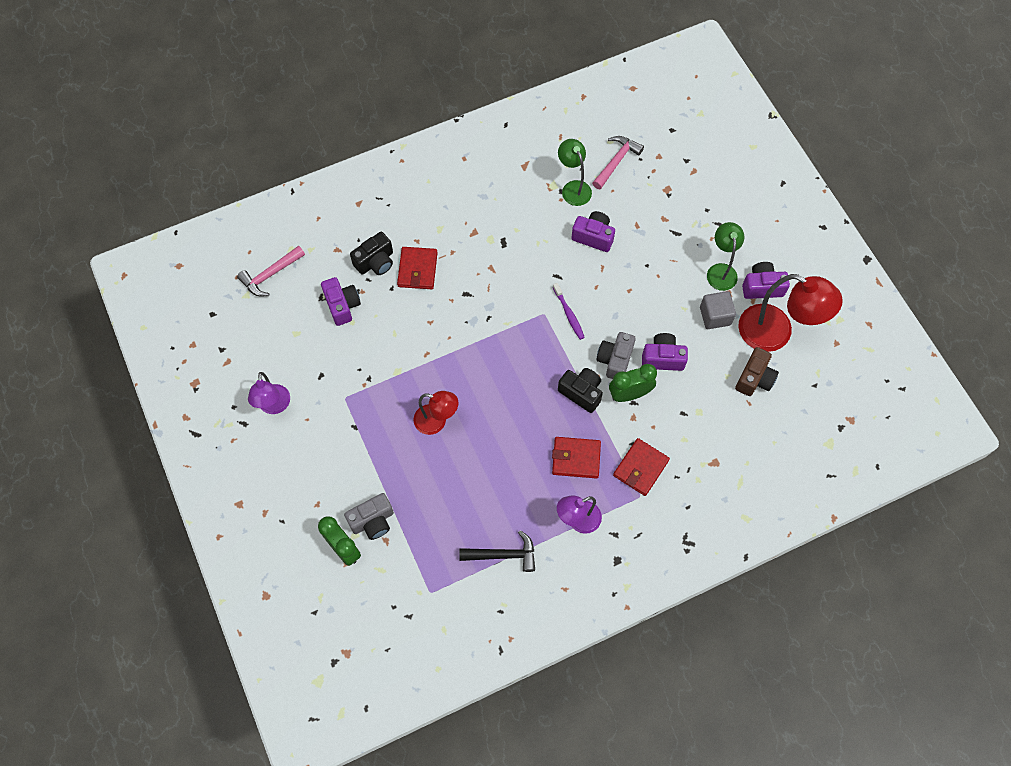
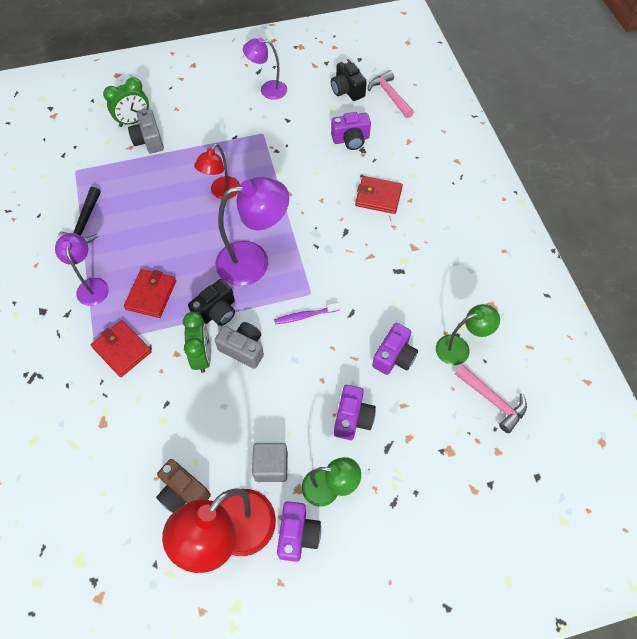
camera: 100 degrees right, 5 degrees down
black camera [350,232,393,275] -> black camera moved to [331,60,367,101]
purple camera [642,333,688,371] -> purple camera moved to [334,385,376,440]
none -> purple lamp [216,177,289,286]

